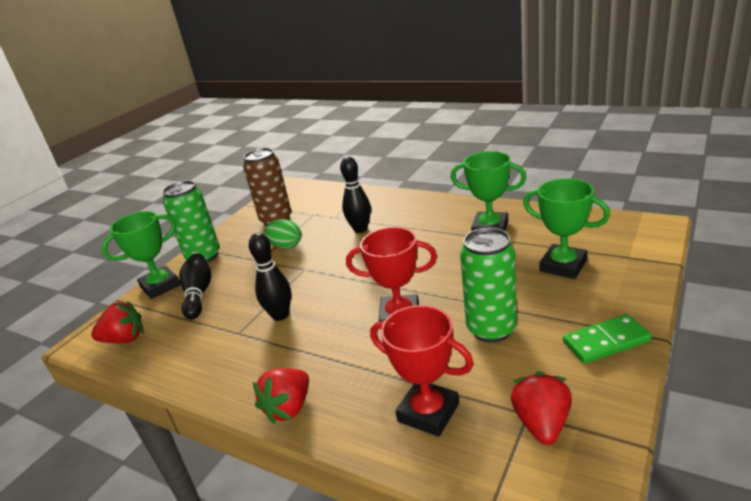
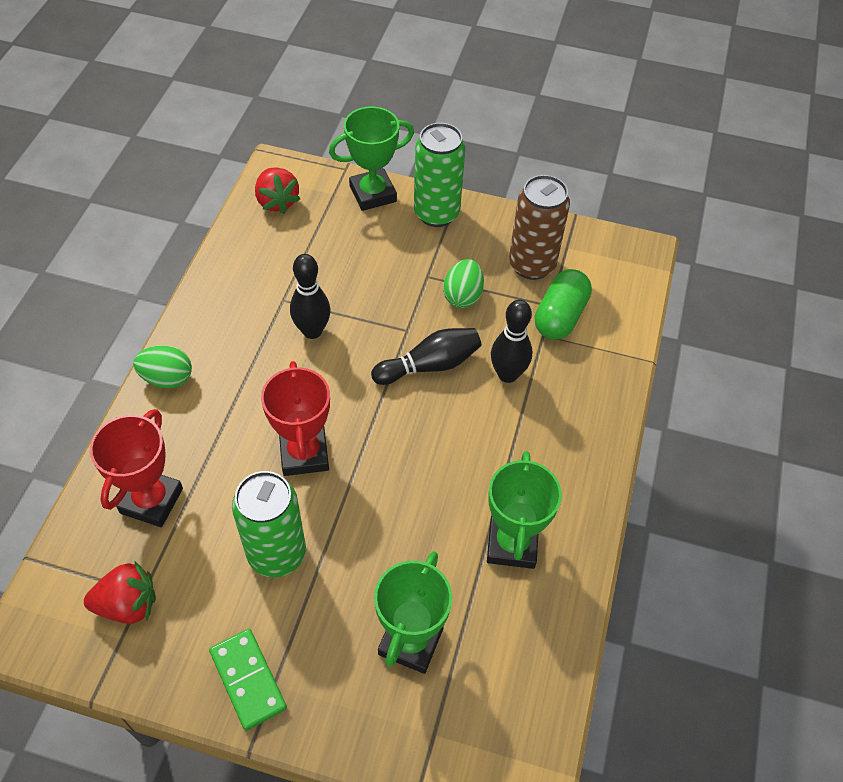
camera: 70 degrees right, 25 degrees up
green trophy [101,211,181,299] -> green trophy turned 60 degrees counterclockwise [329,107,414,211]
black bowling pin [179,253,212,320] -> black bowling pin moved to [371,328,481,385]
red strawberry [253,368,309,424] -> green egg [133,345,192,388]
none -> green capsule [535,269,592,340]

